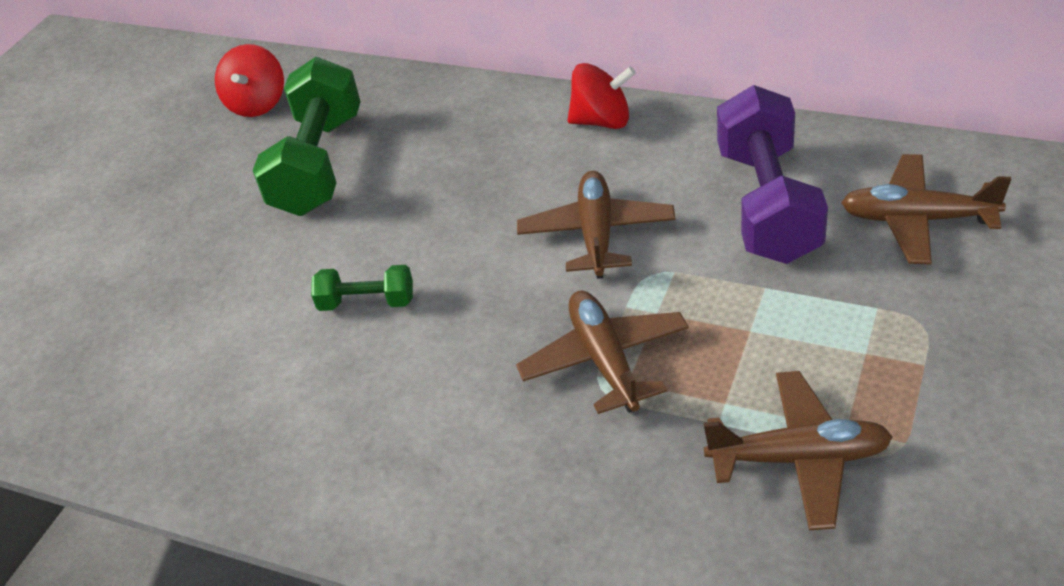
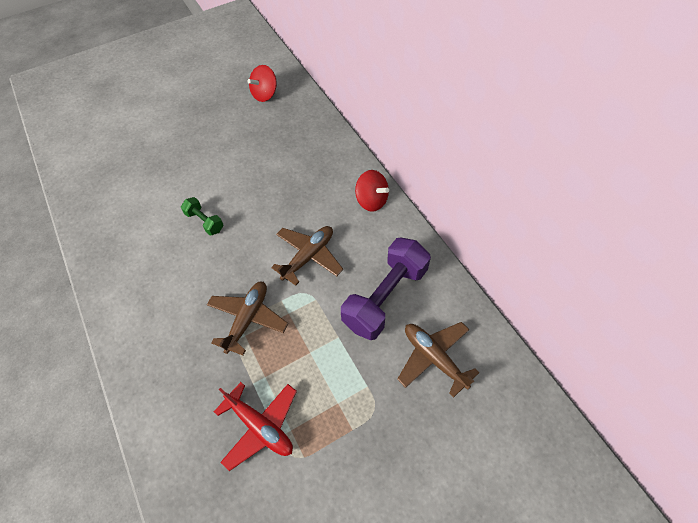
camera: 35 degrees right, 15 degrees up
green dumbbell [252,57,360,216] -> none
brown plane [703,371,893,530] -> red plane [214,382,297,471]

